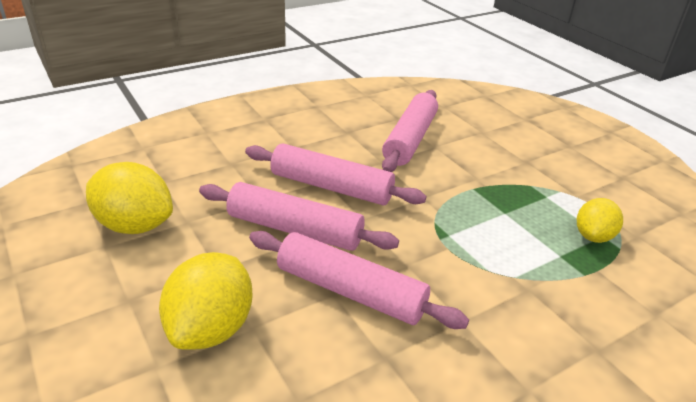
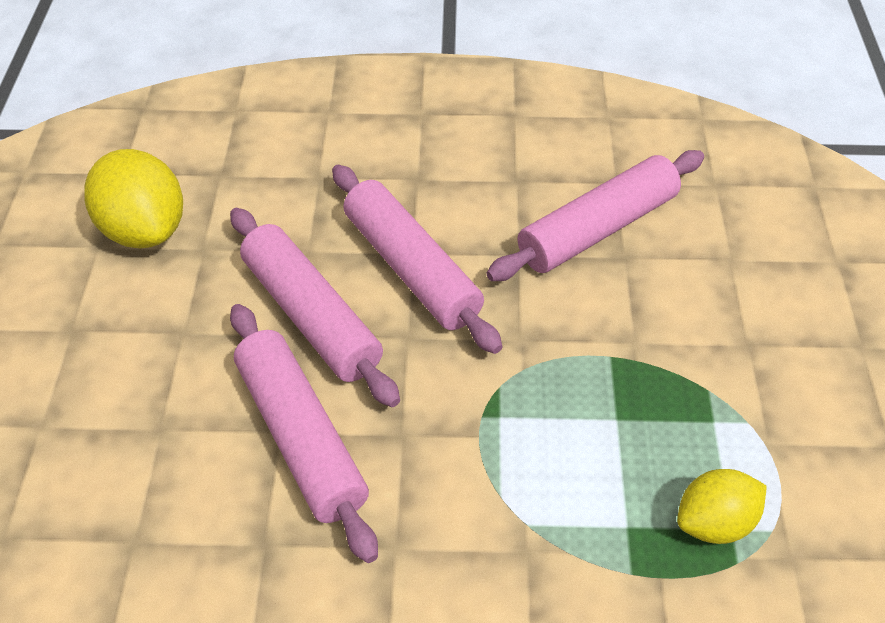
camera: 35 degrees right, 15 degrees up
yellow lemon [159,252,253,350] -> none

